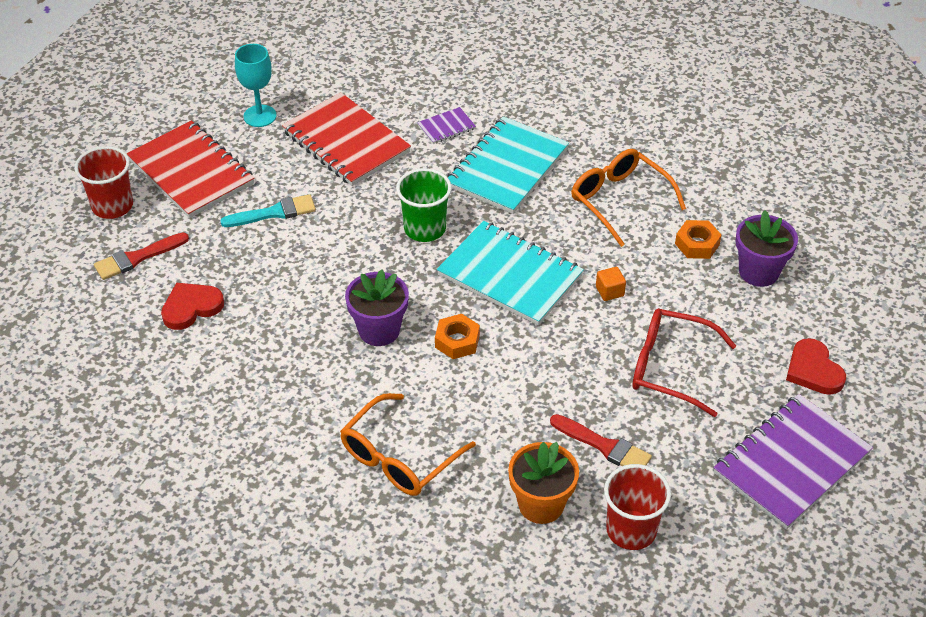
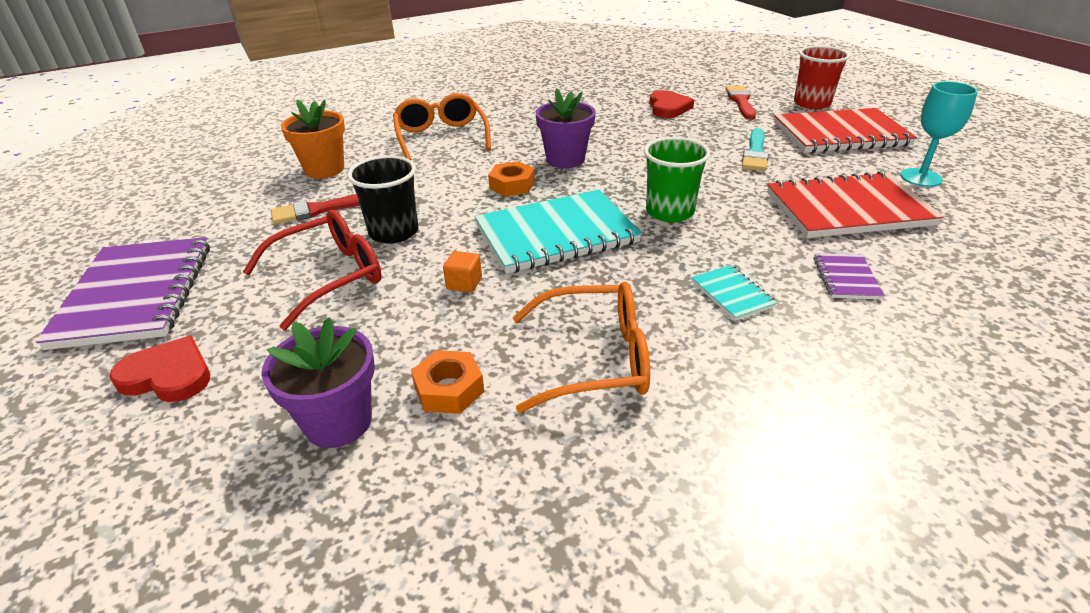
camera: 125 degrees right, 10 degrees down
turquoise notebook [447,116,569,214] -> turquoise notebook [691,265,777,320], size x0.45
red cup [604,464,671,550] -> none
none -> black cup [347,155,418,244]

